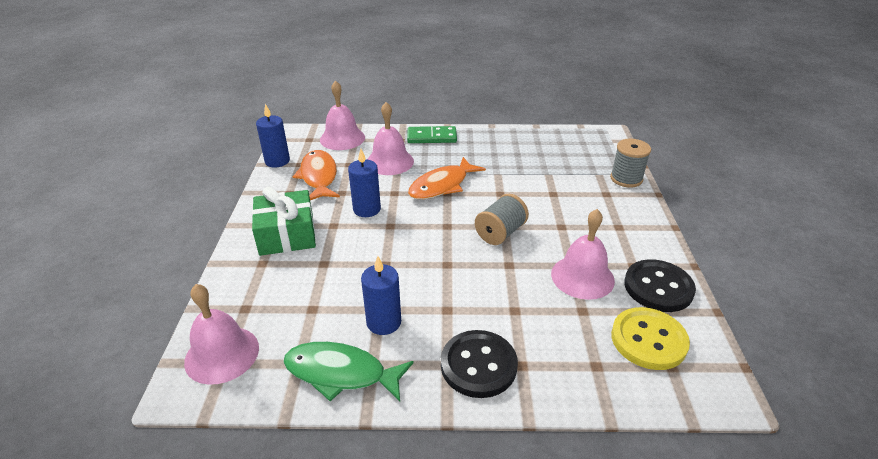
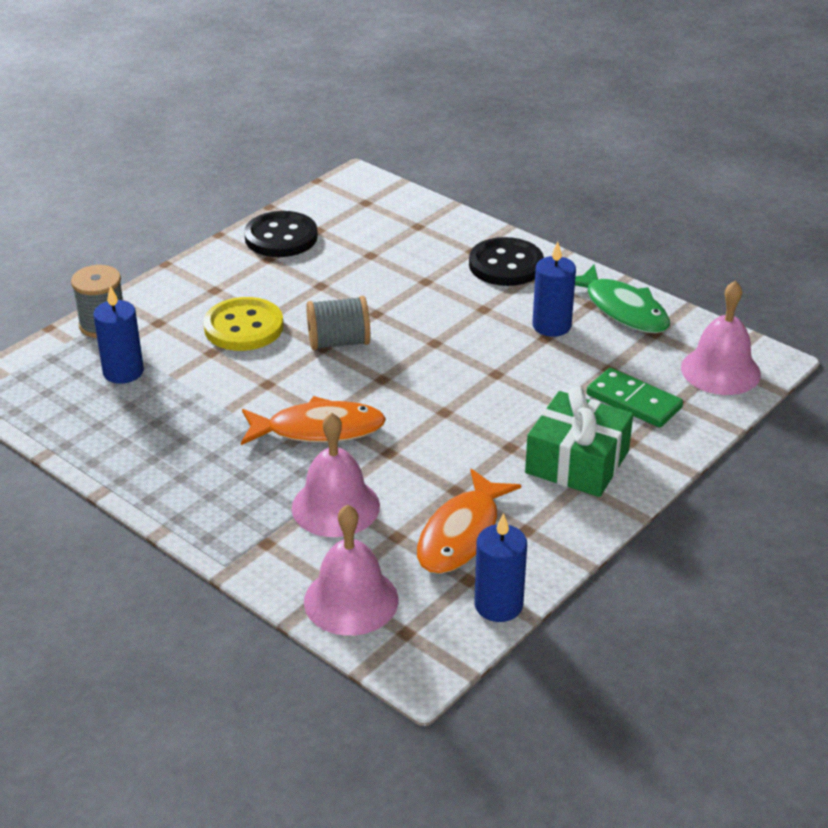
camera: 140 degrees left, 0 degrees up
blue candle [348,149,381,217] -> blue candle moved to [93,286,144,384]
green domino [407,126,457,143] -> green domino moved to [587,368,683,428]
pink bell [551,209,615,300] -> none
yellow button [611,307,690,370] -> yellow button moved to [203,297,284,351]

